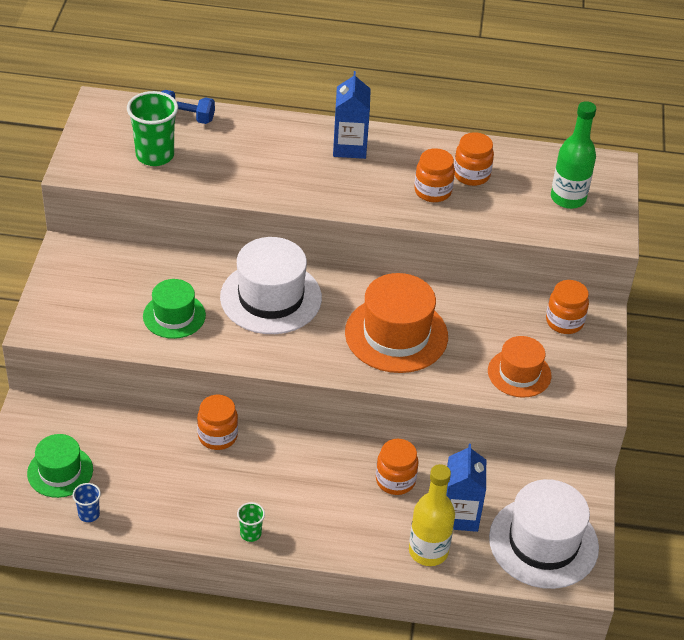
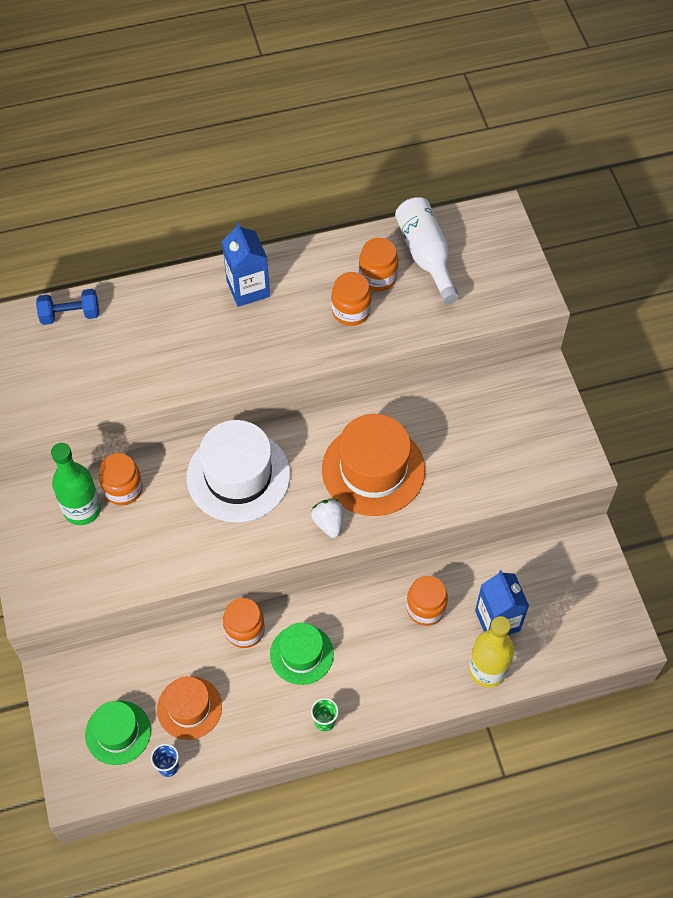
camera: 20 degrees left, 15 degrees up
green cup [127,91,178,166] -> none
green hat [143,279,206,339] -> green hat moved to [270,623,334,685]
orange hat [488,336,551,398] -> orange hat moved to [157,676,222,740]
white hat [489,479,599,589] -> none
orange jar [546,280,589,334] -> orange jar moved to [99,453,143,505]
green bottle [551,101,596,209] -> green bottle moved to [51,443,101,525]
none -> white strawberry [311,499,344,538]
none -> white bottle [395,197,459,304]

